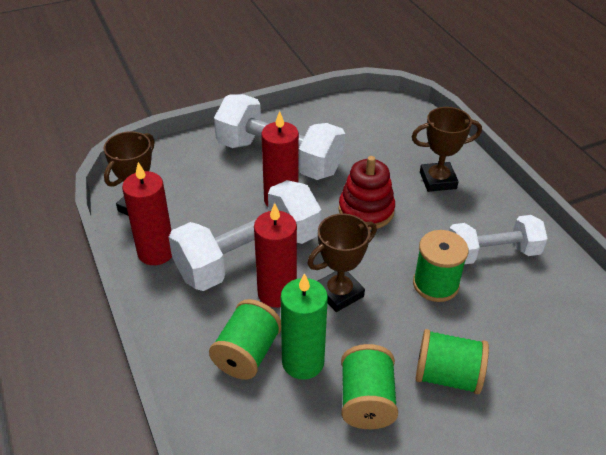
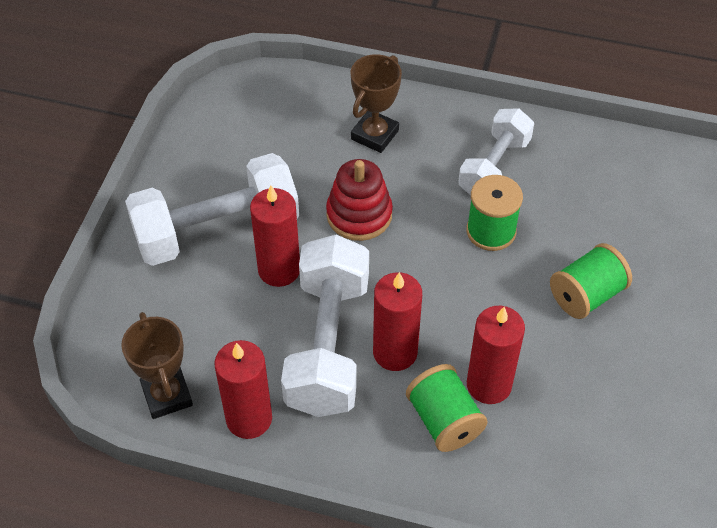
camera: 50 degrees left, 10 degrees up
green candle [281,273,328,380] -> red candle [467,306,525,404]
brown trophy [307,213,377,312] -> none
green spool [341,344,398,429] -> none

